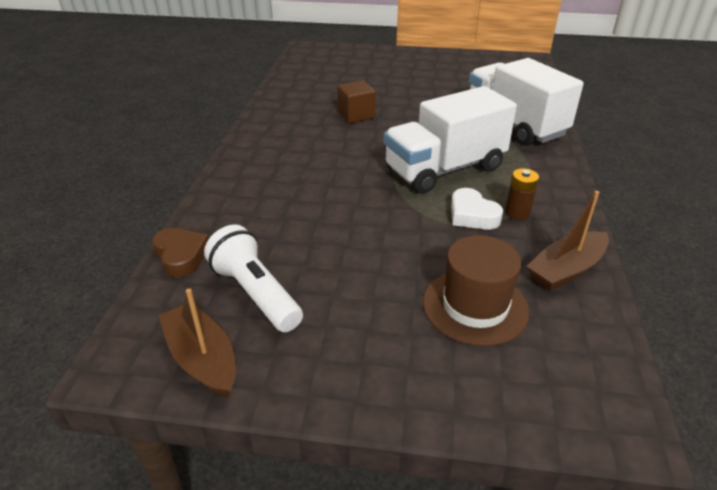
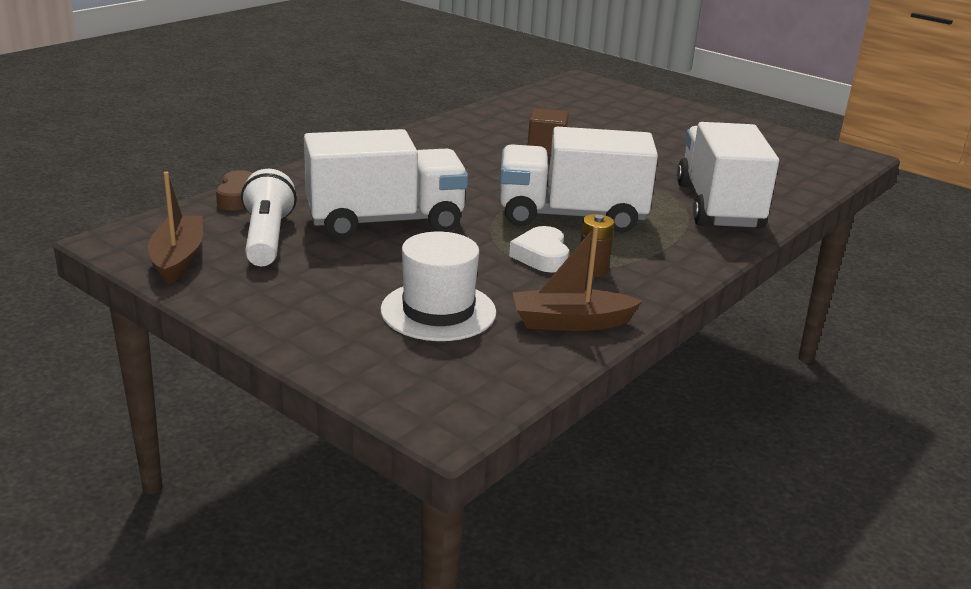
camera: 30 degrees right, 10 degrees down
brown hat [423,235,530,346] -> white hat [381,232,496,341]
none -> white truck [304,129,468,239]

